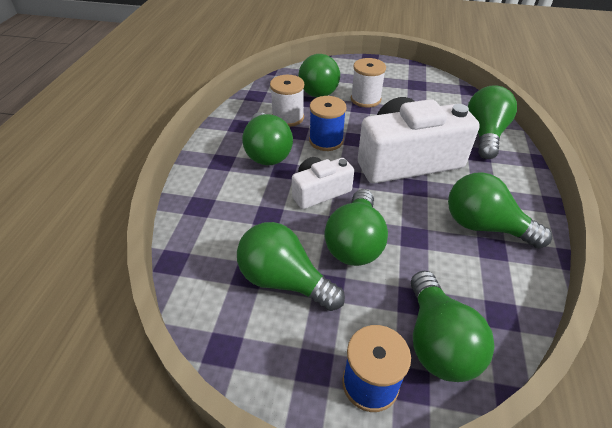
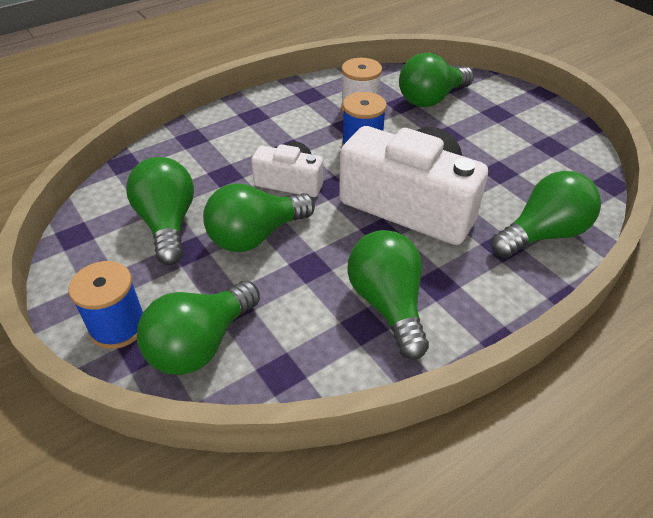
camera: 45 degrees right, 0 degrees up
green light bulb [242,112,293,165] -> none
white spool [351,58,386,108] -> none

